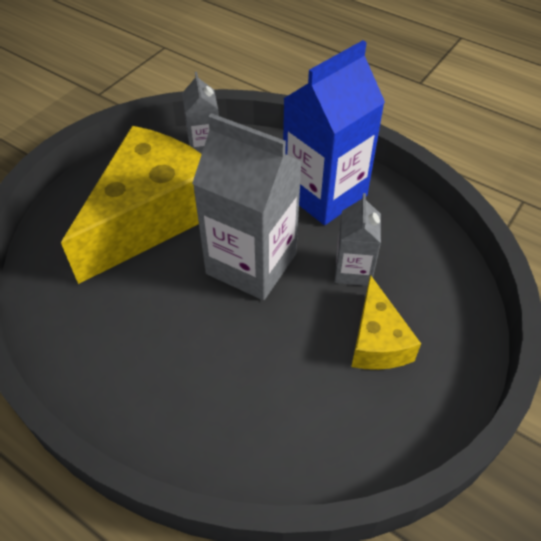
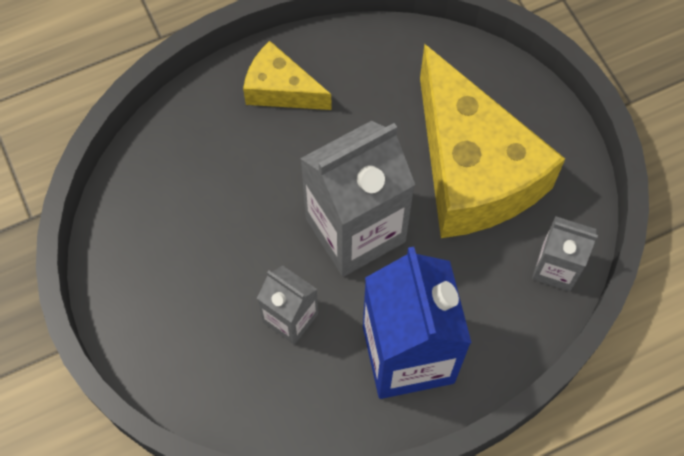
camera: 120 degrees right, 15 degrees up
yellow cheese [351,275,421,370] -> yellow cheese moved to [243,41,332,110]

